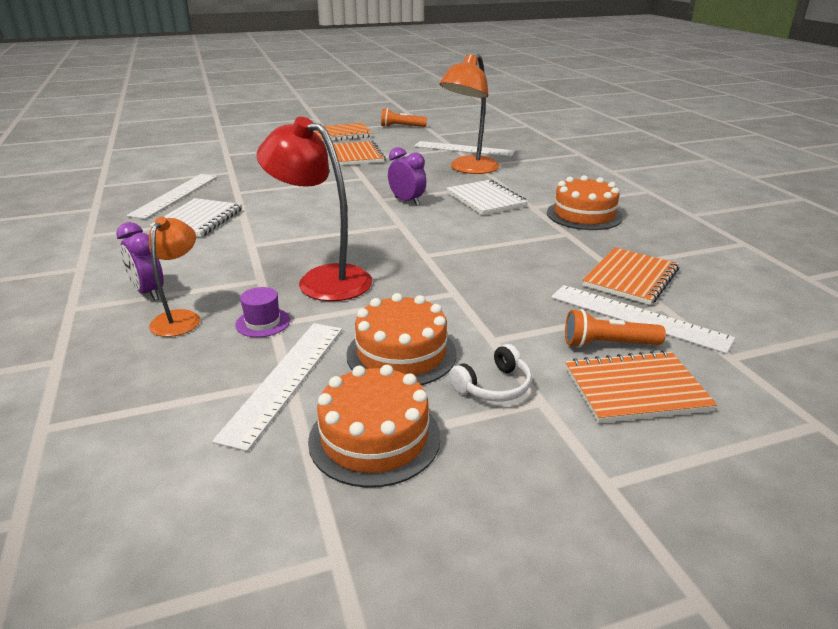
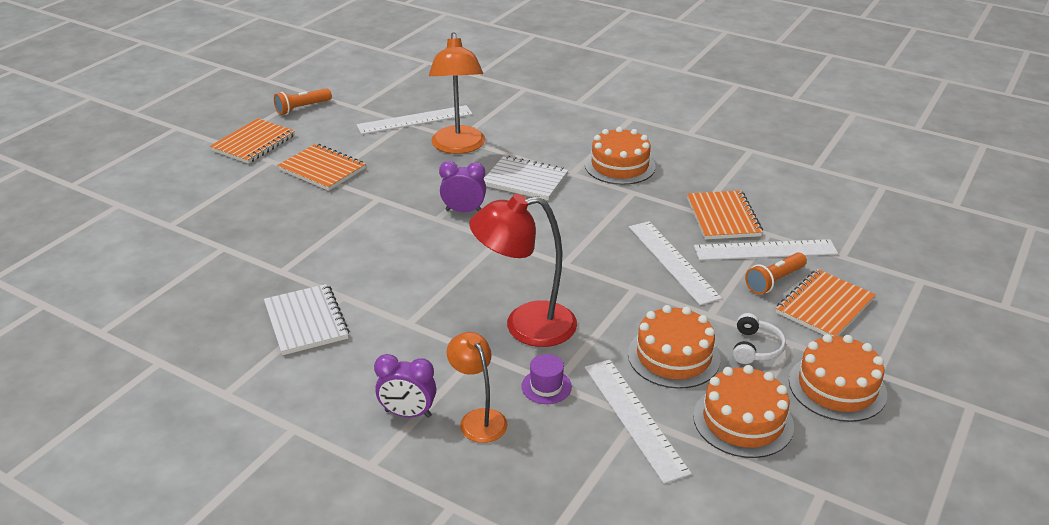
camera: 40 degrees left, 5 degrees up
white ruler [126,174,218,219] -> white ruler moved to [629,221,722,305]
none -> orange cake [789,334,887,422]

